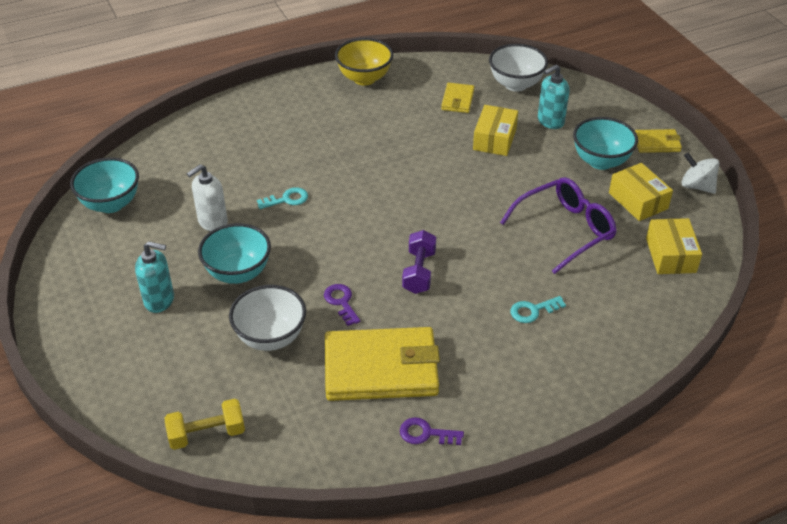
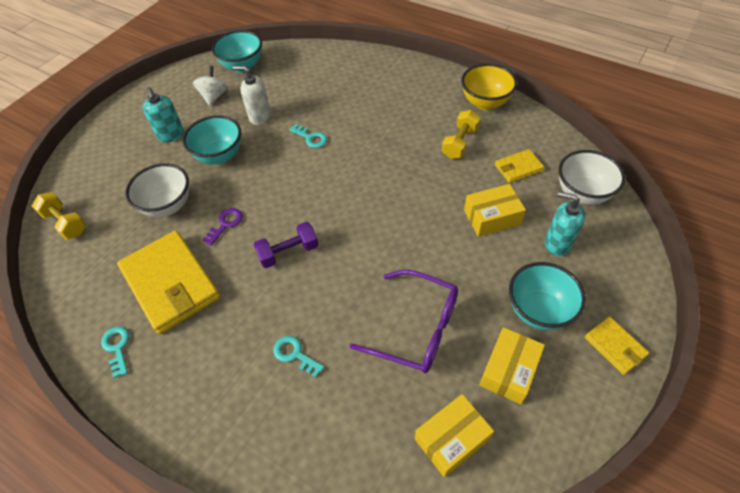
camera: 60 degrees right, 10 degrees up
purple key [400,417,464,445] -> turquoise key [101,327,129,378]
white spinning top [682,153,719,194] -> white spinning top moved to [193,65,228,106]
none -> yellow dumbbell [442,110,481,159]

